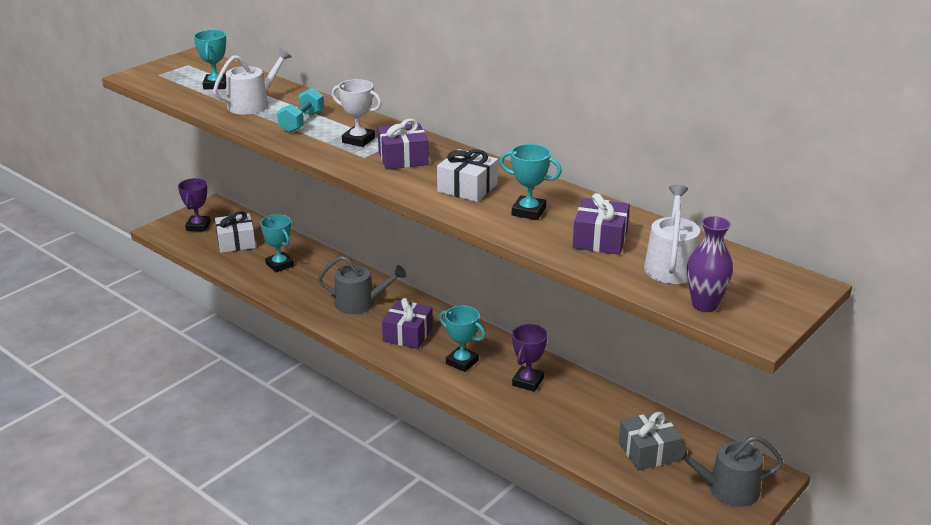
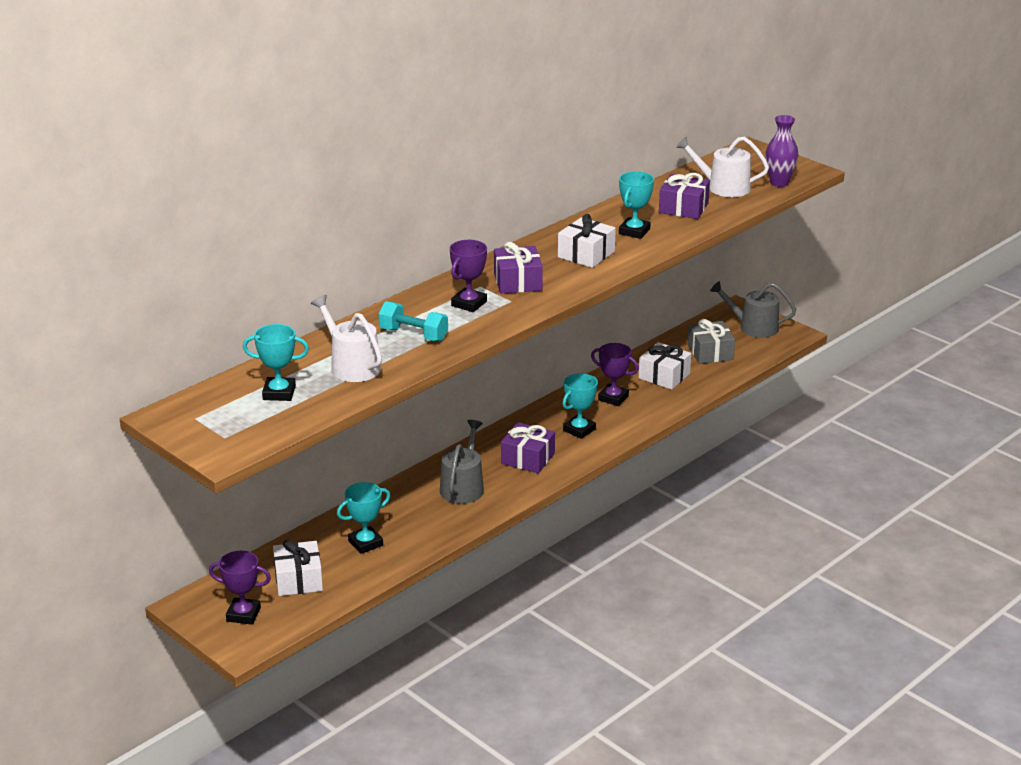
camera: 85 degrees left, 0 degrees up
white trophy [332,79,382,147] -> purple trophy [450,240,487,312]
grey watering can [672,435,784,507] -> grey watering can turned 105 degrees clockwise [710,281,796,338]
none -> white gift [639,342,691,390]

